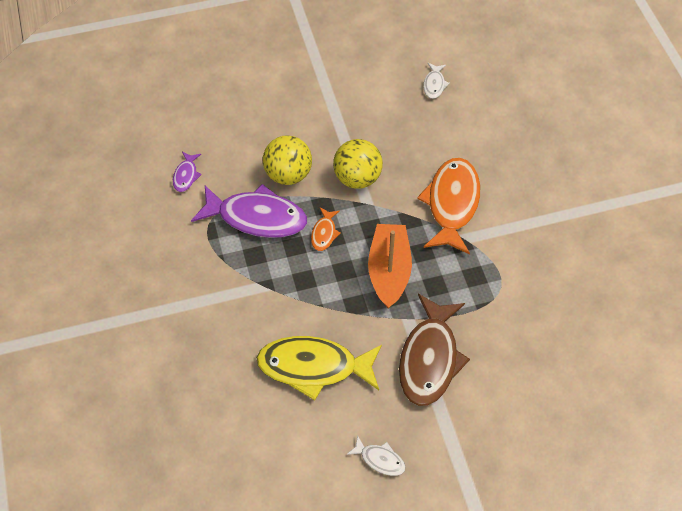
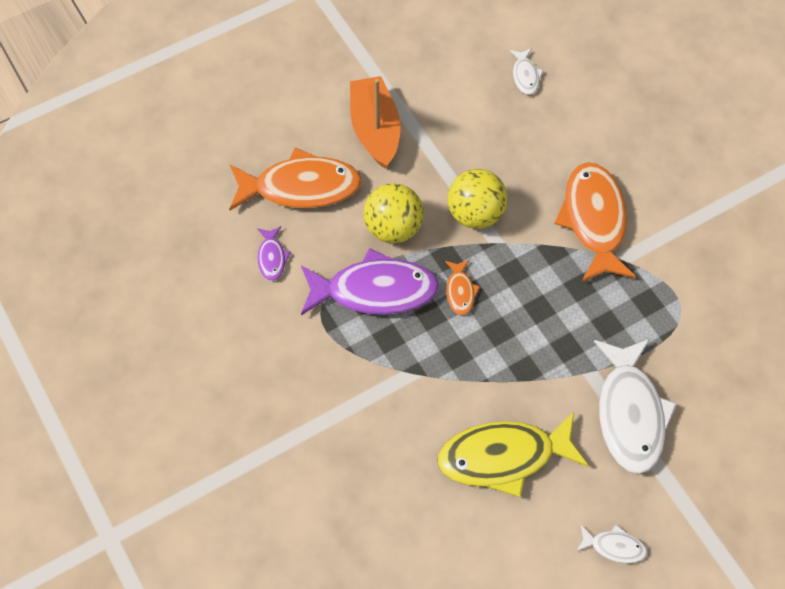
camera: 15 degrees left, 5 degrees up
orange boat [368,224,412,309] -> orange boat moved to [350,76,401,168]
brown fish [399,294,470,406] -> white fish [594,339,677,474]
none -> orange fish [229,148,362,210]

